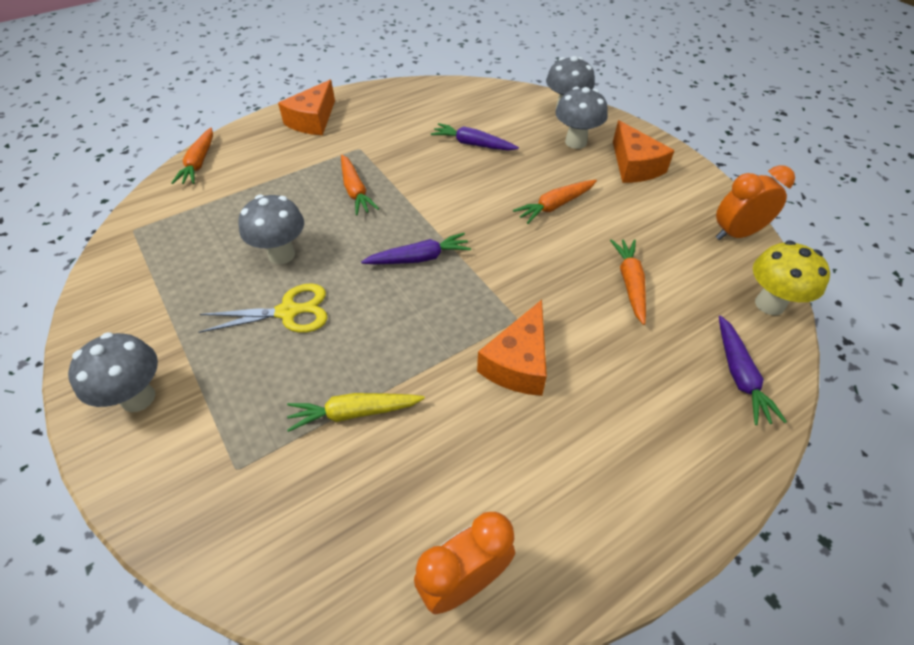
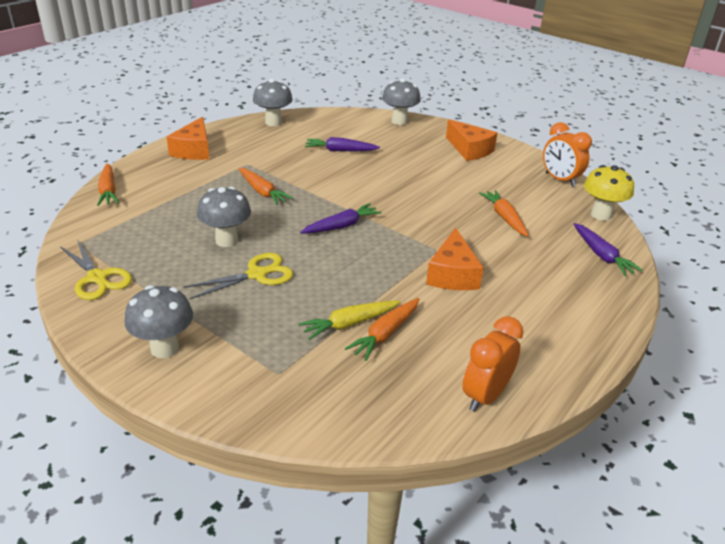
camera: 20 degrees left, 15 degrees down
orange carrot [513,180,597,224] -> orange carrot moved to [345,298,419,361]
grey mushroom [555,87,608,149] -> grey mushroom moved to [253,79,293,126]
orange clock [716,165,795,240] -> orange clock turned 90 degrees counterclockwise [543,122,592,187]
none -> yellow scissors [60,240,132,300]

